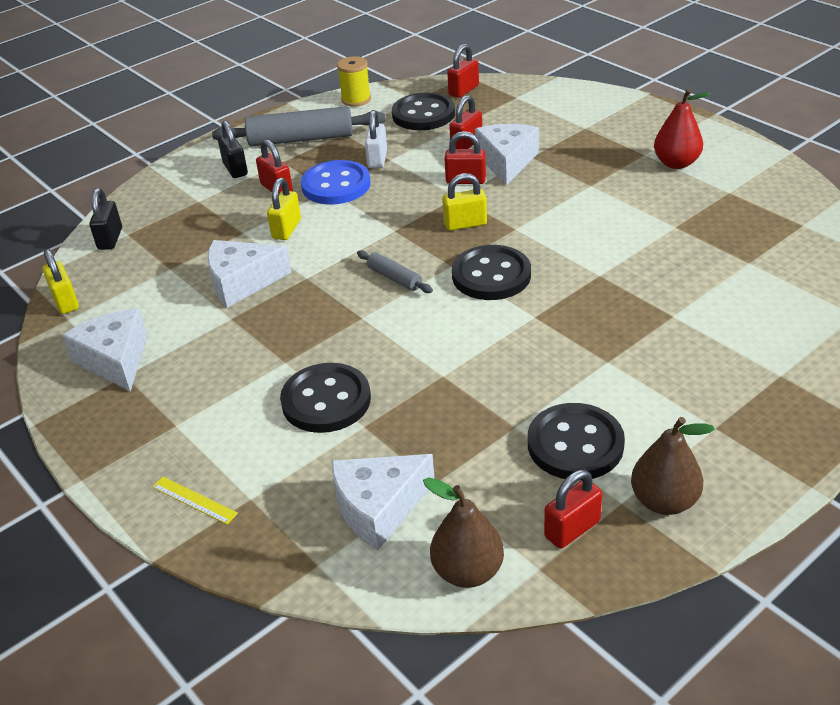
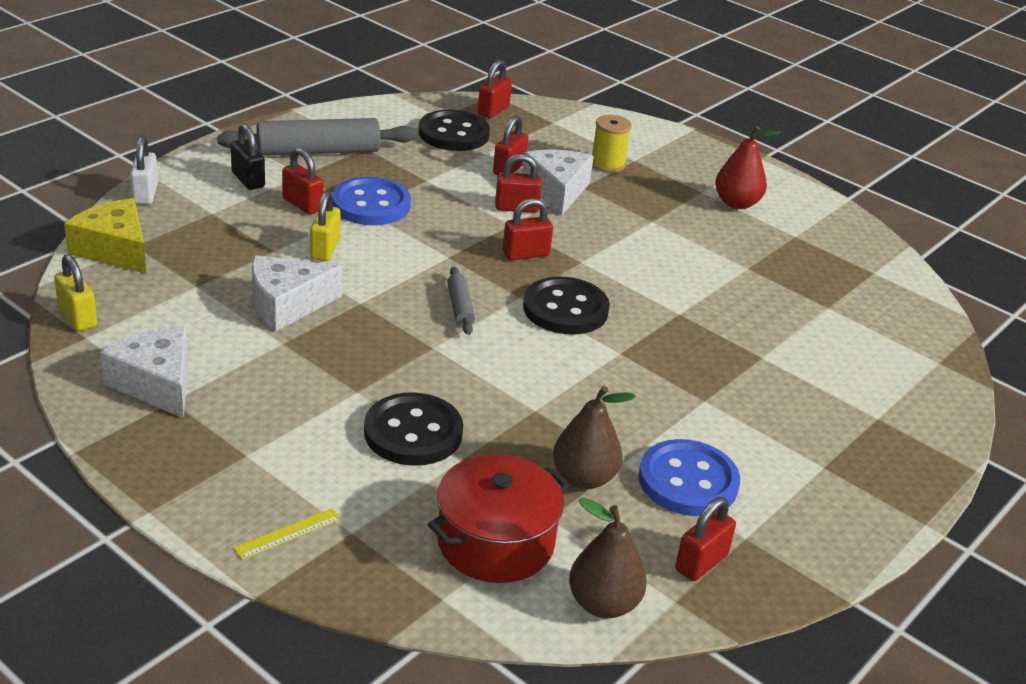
camera: 15 degrees left, 5 degrees down
black padlock [89,188,122,250] -> yellow cheese [64,198,146,274]
yellow ruler [152,477,238,525] -> yellow ruler turned 60 degrees counterclockwise [233,508,341,560]
white cheese [331,454,435,550] -> red pot [428,454,569,583]
yellow spool [337,56,371,107] -> yellow spool moved to [592,115,632,173]
grey rolling pin [357,250,433,293] -> grey rolling pin turned 45 degrees clockwise [447,267,475,335]
white padlock [365,110,387,168] -> white padlock moved to [130,136,158,204]
yellow padlock [442,173,487,231] -> red padlock [503,198,553,260]
black button [528,403,625,480] -> blue button [638,439,740,516]
brown pear [631,417,715,515] -> brown pear moved to [553,386,636,489]

